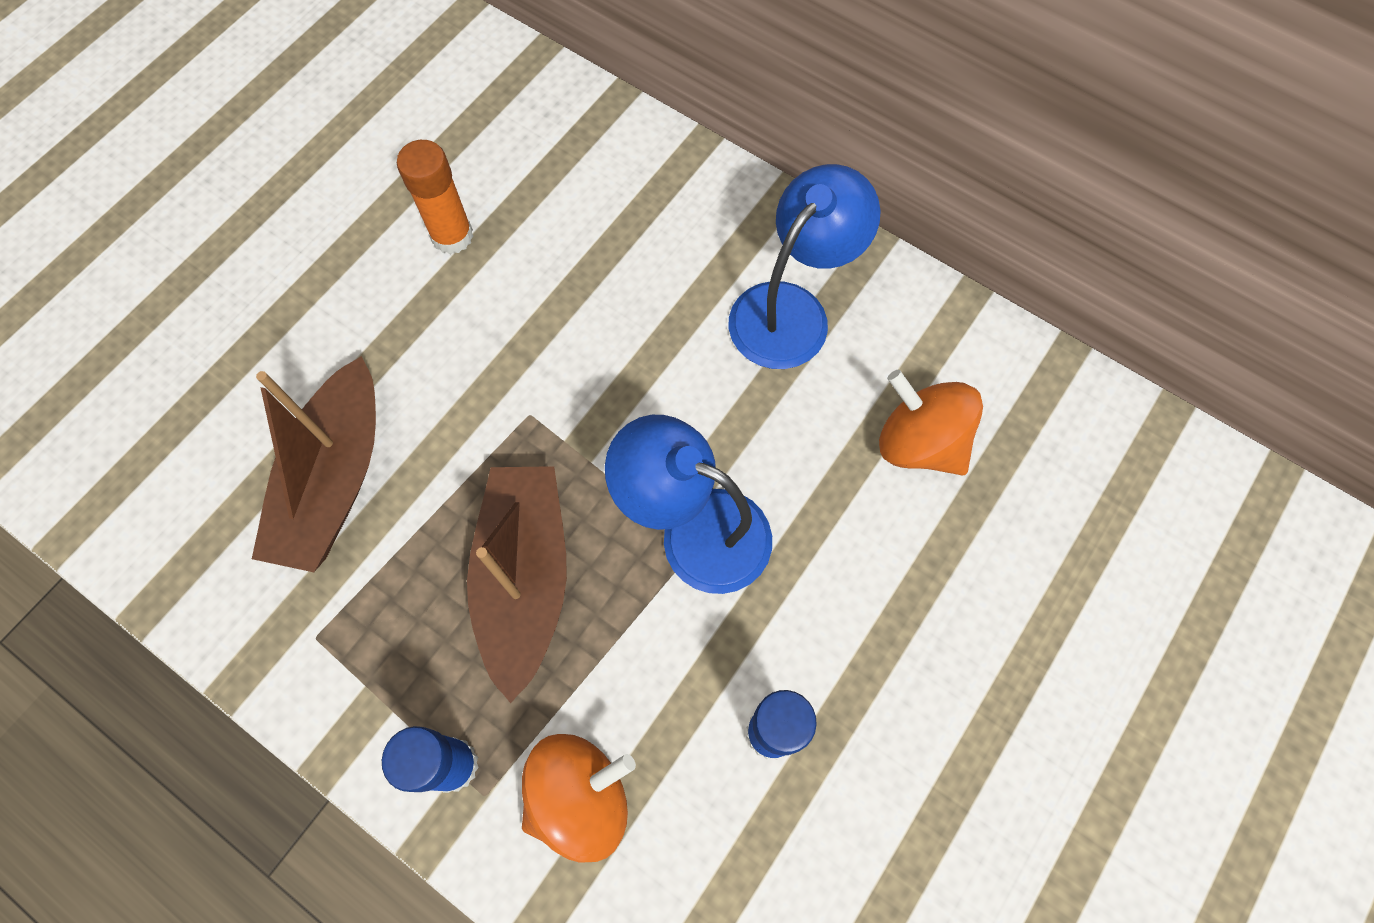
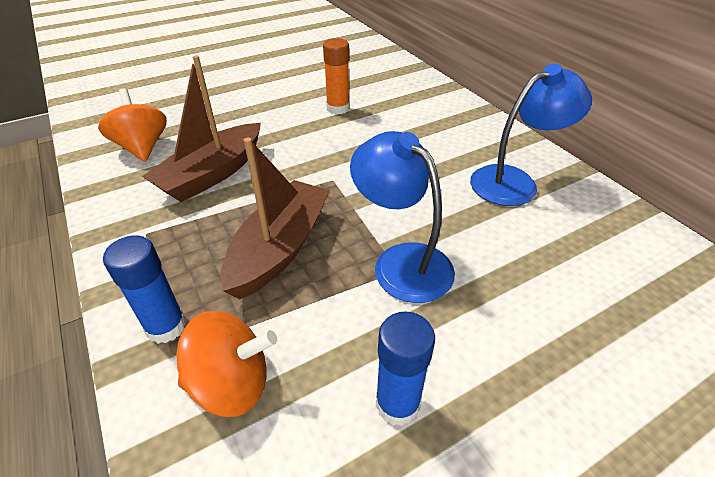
camera: 25 degrees right, 25 degrees down
orange spinning top [879,370,983,476] -> orange spinning top moved to [98,89,167,162]

